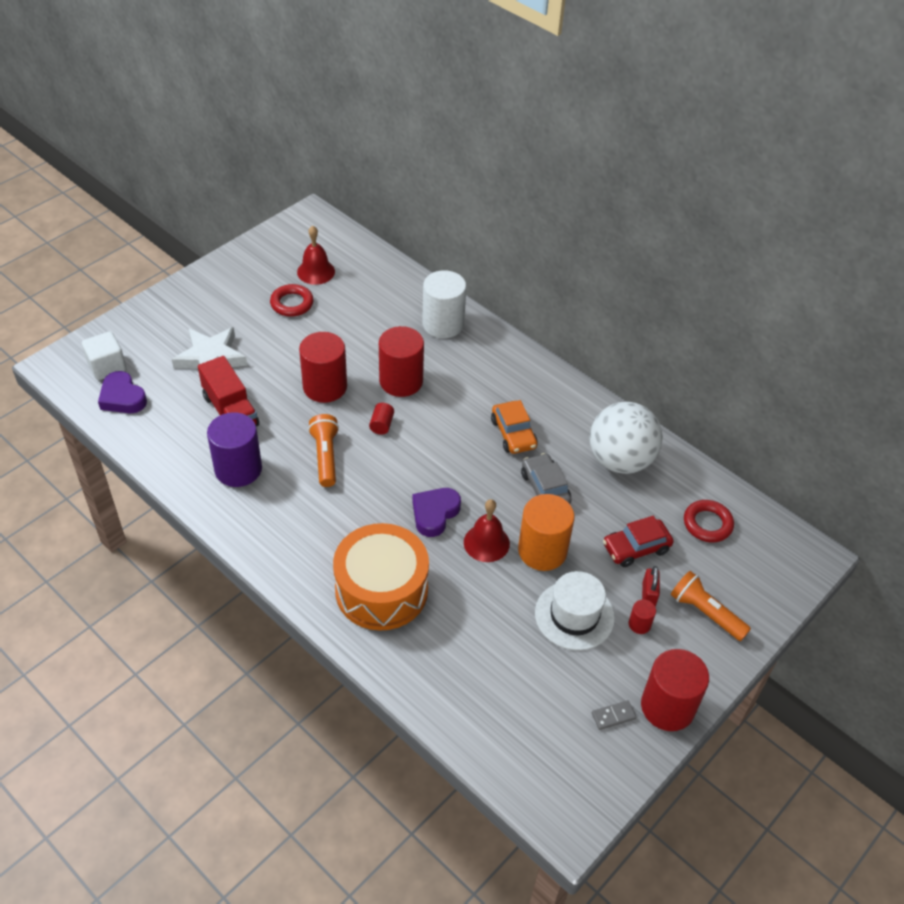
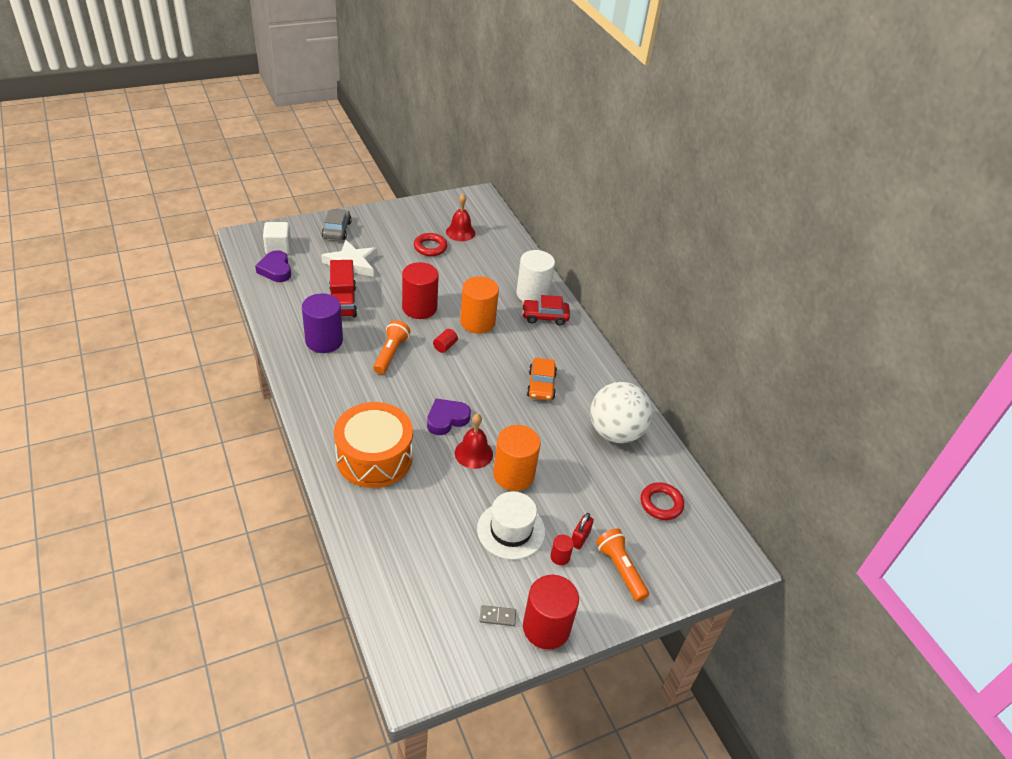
camera: 20 degrees right, 5 degrees down
red cylinder [379,326,424,397] -> orange cylinder [460,276,499,334]
grey car [521,453,572,504] -> grey car moved to [322,209,351,240]
red car [603,516,674,567] -> red car moved to [522,295,570,326]

